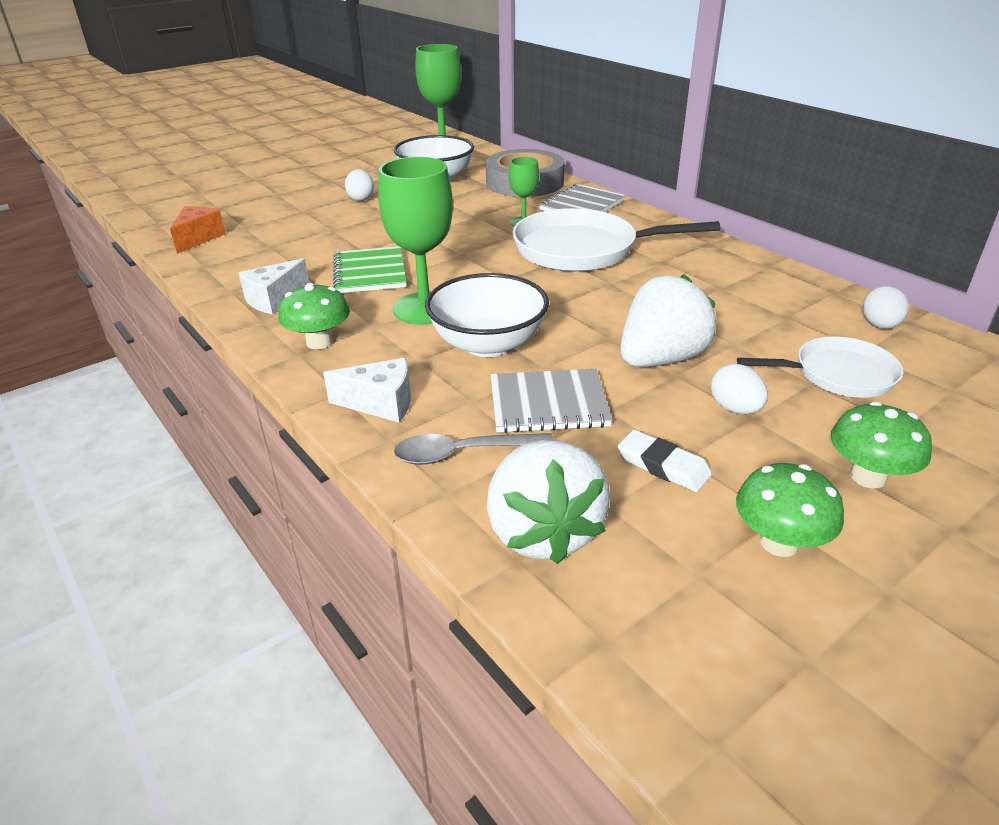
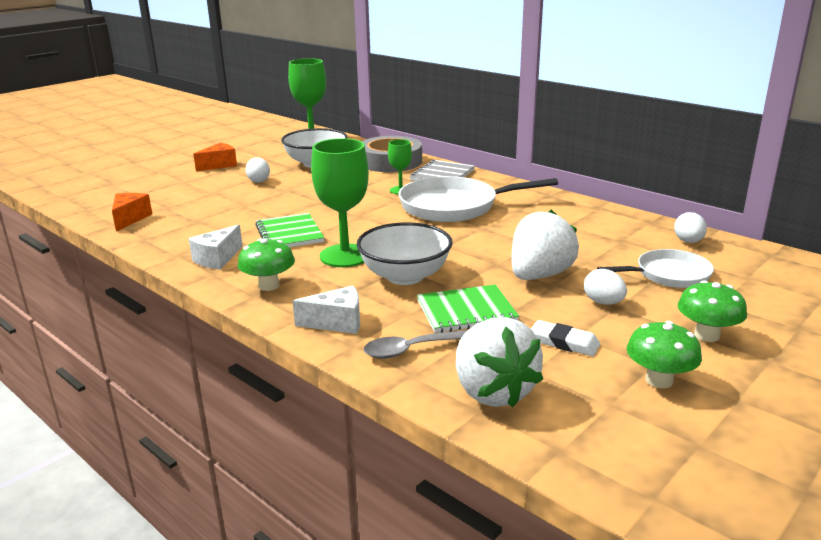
camera: 10 degrees left, 10 degrees down
grey notebook [490,369,612,433] -> green notebook [417,284,519,333]
none -> orange cheese [193,143,237,171]

